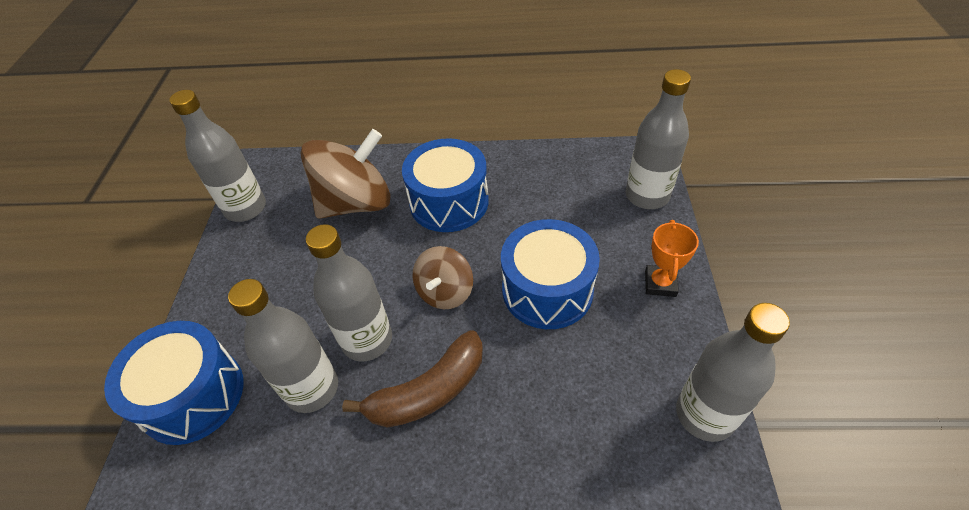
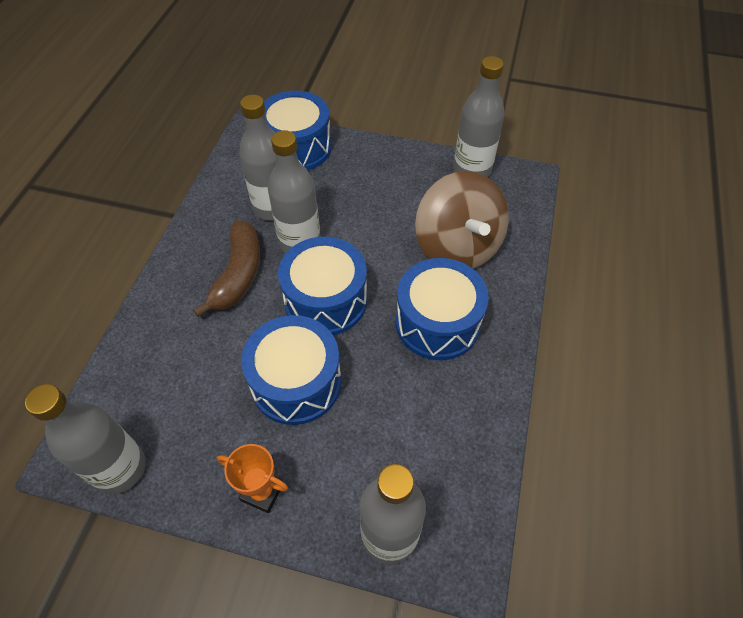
camera: 100 degrees right, 5 degrees up
brown banana [342,330,483,427] -> brown banana turned 150 degrees counterclockwise [193,220,260,317]
brown spinning top [413,246,473,309] -> blue drum [278,237,367,335]

